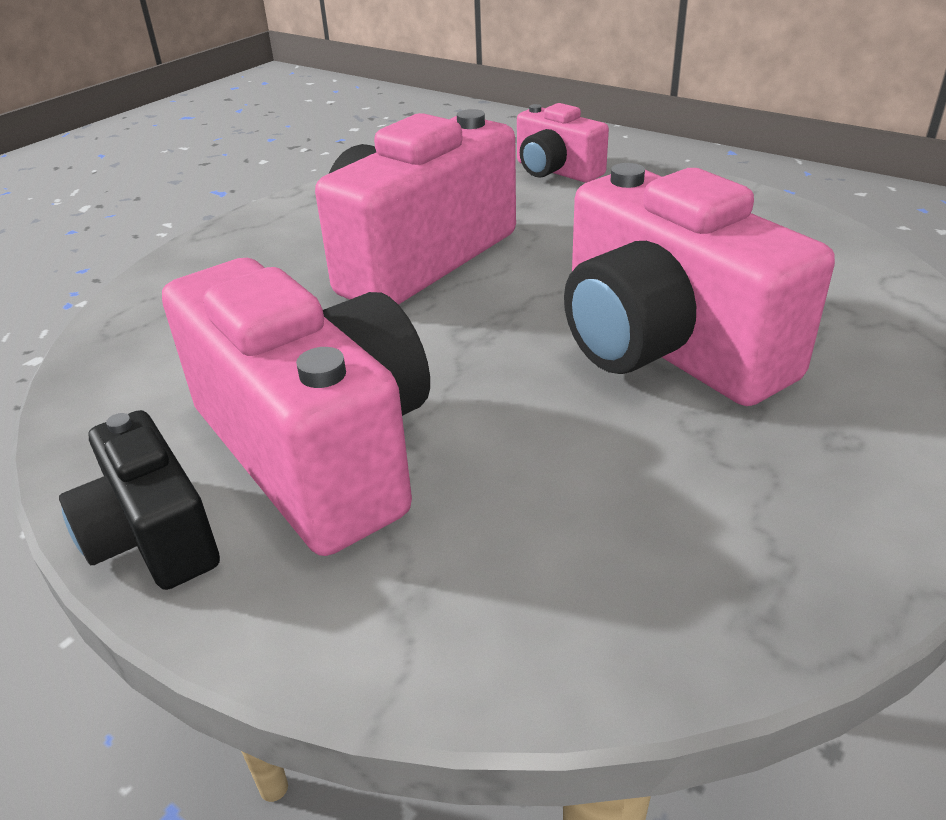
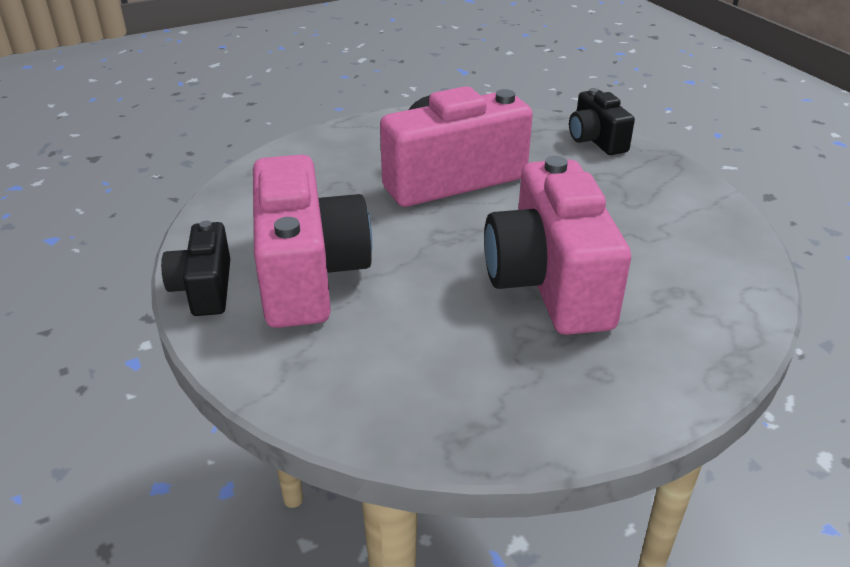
camera: 25 degrees right, 0 degrees up
pink camera [517,103,609,183] -> black camera [569,88,635,155]

